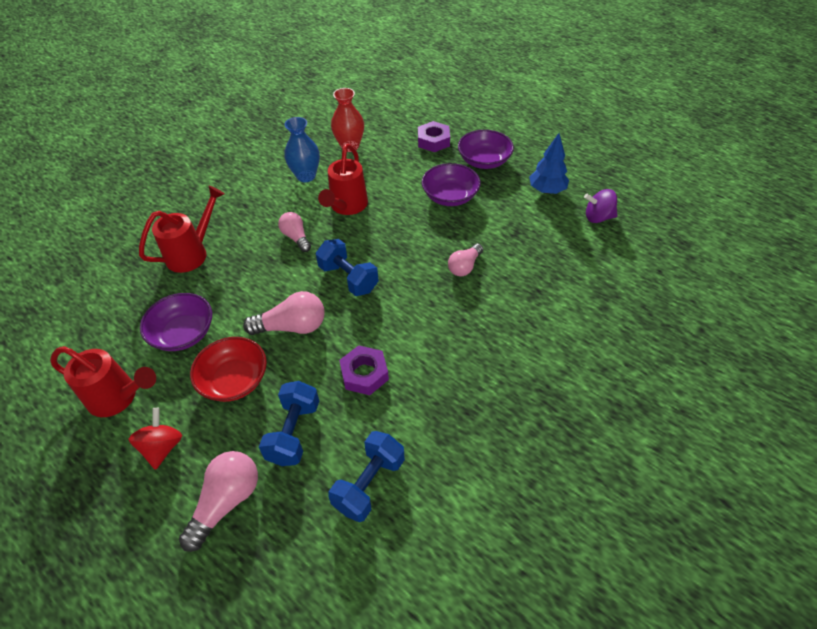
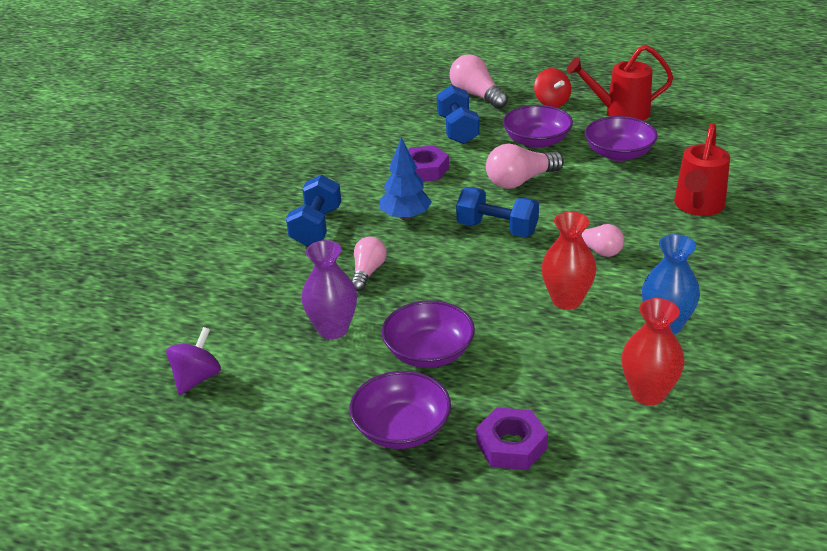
camera: 160 degrees right, 15 degrees down
pink light bulb [179,451,258,552] -> pink light bulb turned 135 degrees clockwise [450,54,508,109]
red bowl [190,337,267,402] -> purple bowl [503,105,573,148]
red watering can [318,144,368,215] -> red vase [541,212,597,310]
blue dumbbell [328,431,405,522] -> blue dumbbell moved to [286,175,341,246]
blue tree [529,133,569,194] -> blue tree moved to [380,137,432,220]
purple spinning top [584,189,618,223] -> purple spinning top turned 45 degrees counterclockwise [166,327,221,395]
none -> purple vase [301,240,357,339]

